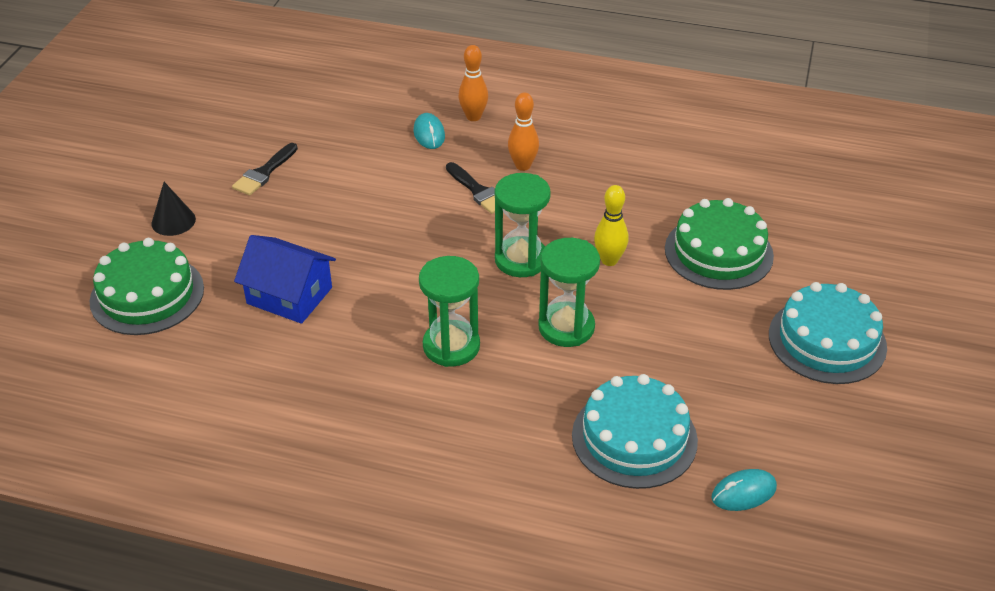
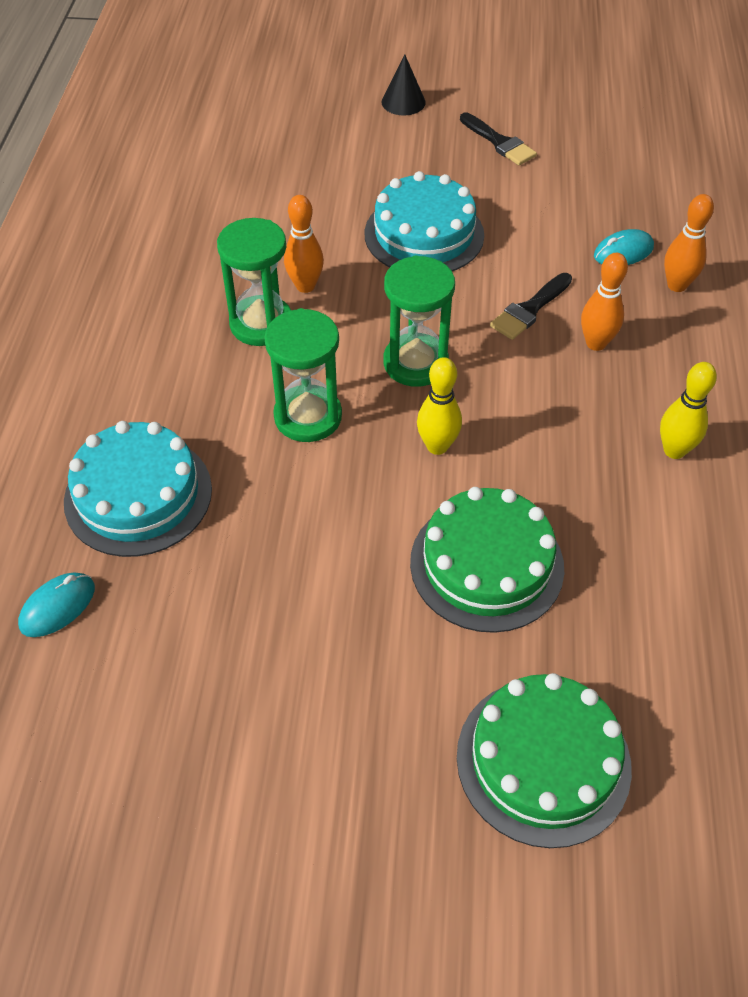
camera: 80 degrees right, 10 degrees up
green cake [90,238,204,335] -> green cake moved to [457,673,632,848]
black brush [232,143,298,196] -> black brush turned 150 degrees counterclockwise [460,112,537,165]
blue house [234,235,336,324] -> none
turquoise mouse [711,469,777,511] -> turquoise mouse turned 75 degrees clockwise [18,573,95,637]
turquoise cake [769,282,887,384] -> turquoise cake moved to [365,171,484,271]
none -> orange bowling pin [284,195,324,293]
none -> yellow bowling pin [660,362,717,459]

